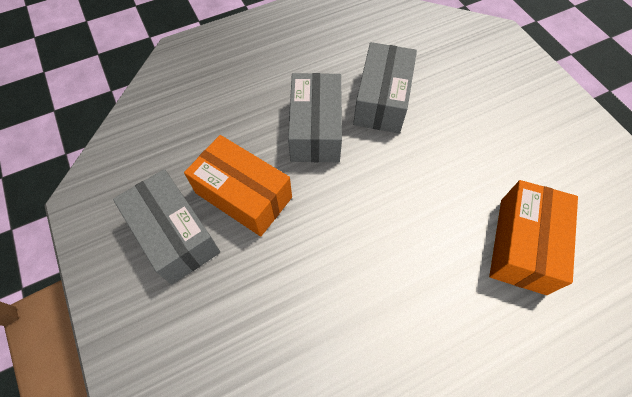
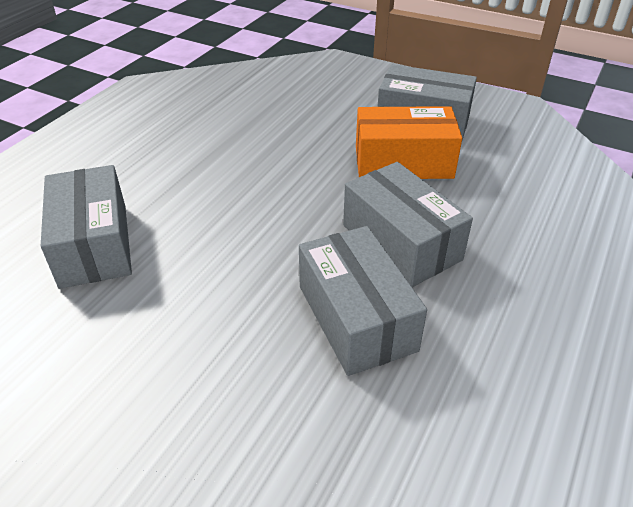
camera: 145 degrees right, 20 degrees down
orange box [489,180,578,295] -> grey box [41,165,132,289]

